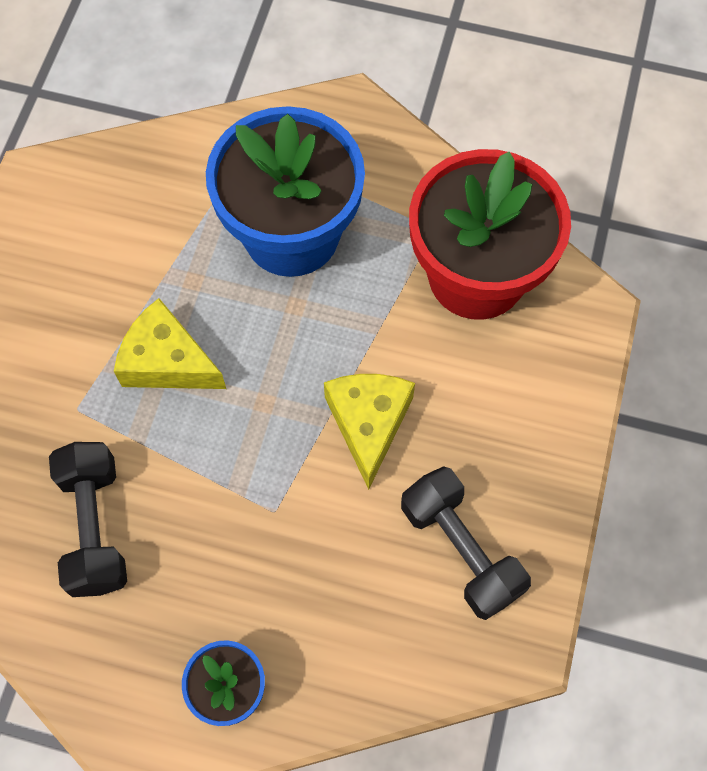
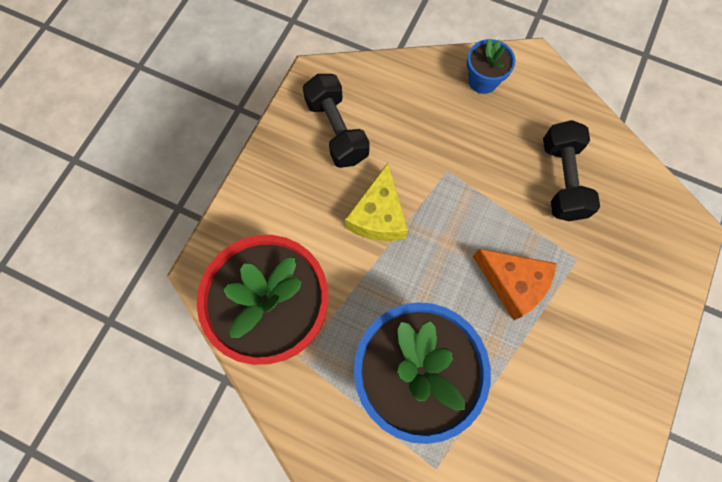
camera: 170 degrees left, 5 degrees up
yellow cheese [114,298,226,389] -> orange cheese [473,249,557,320]

